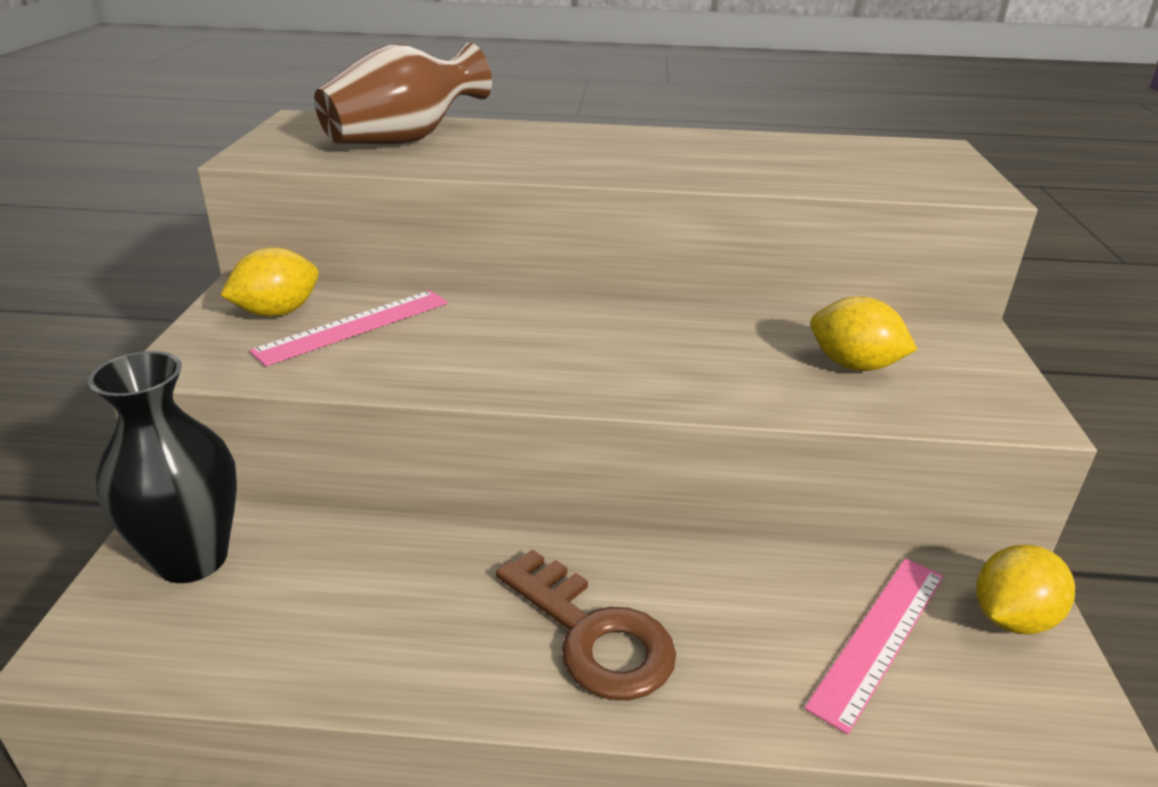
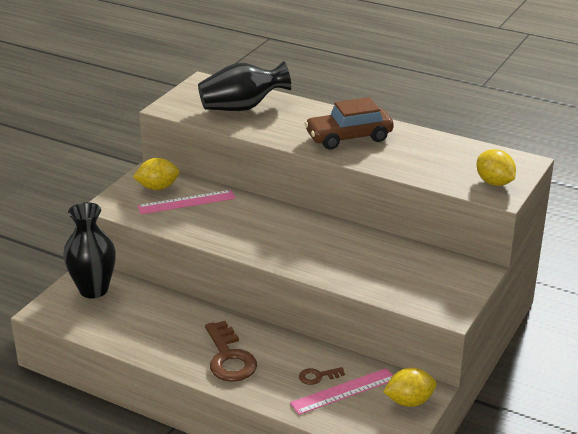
camera: 25 degrees right, 0 degrees up
brown vase [314,42,492,144] -> black vase [198,61,291,111]
yellow lemon [810,296,918,371] -> yellow lemon moved to [477,149,516,186]
none -> brown key [299,367,345,385]
none -> brown car [305,97,394,149]

